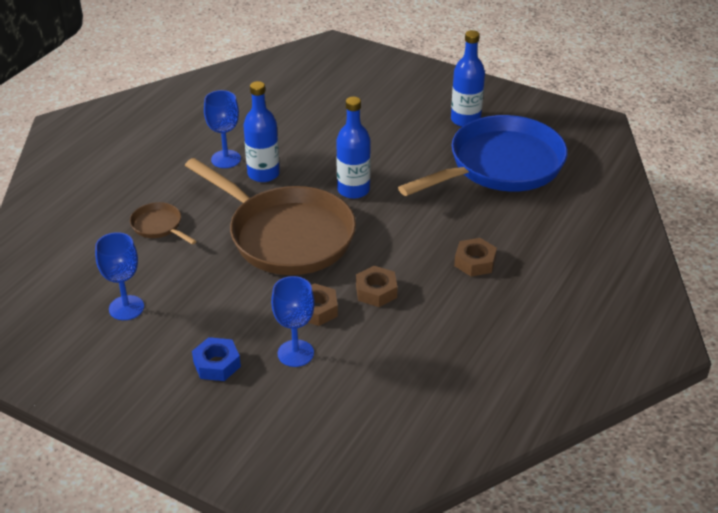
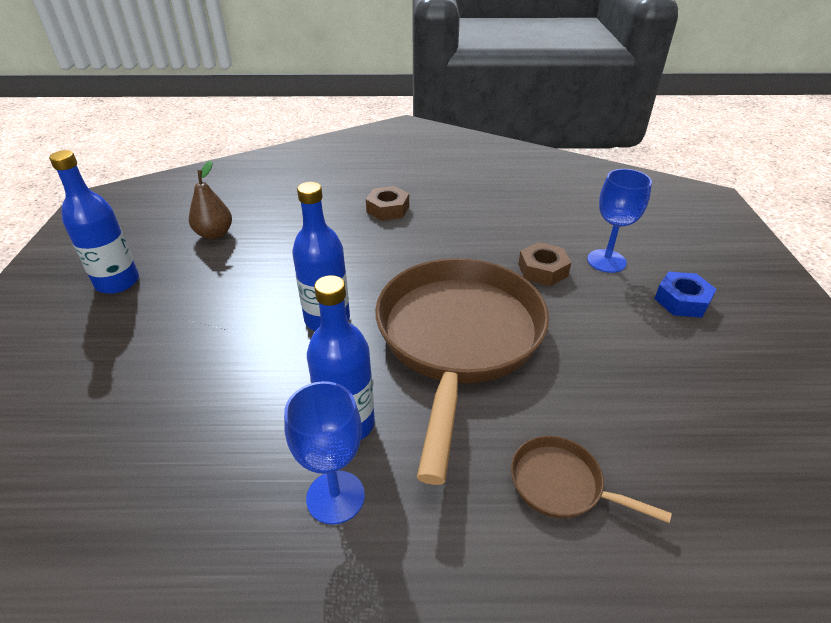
camera: 120 degrees left, 0 degrees up
blue goblet [95,232,144,320] -> none
brown pan [130,202,196,245] -> brown pan turned 105 degrees clockwise [511,436,672,523]
brown nut [356,266,398,307] -> none
blue pan [398,115,568,196] -> brown pear [189,161,232,240]

